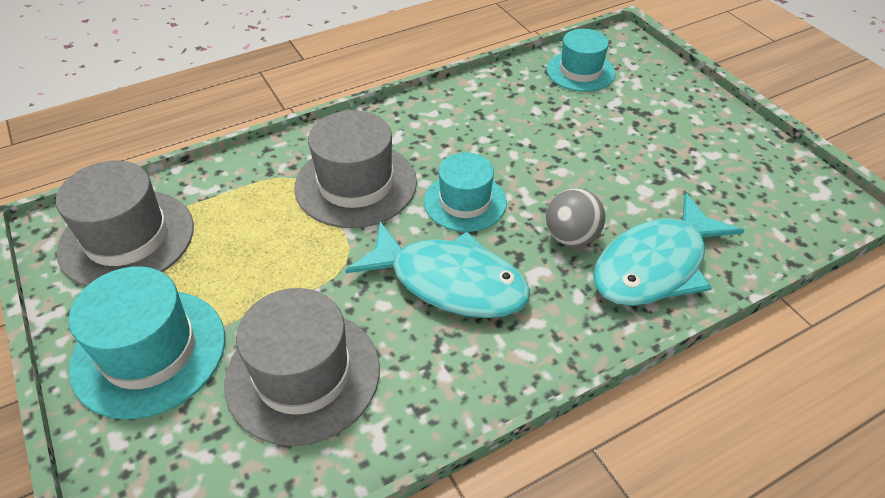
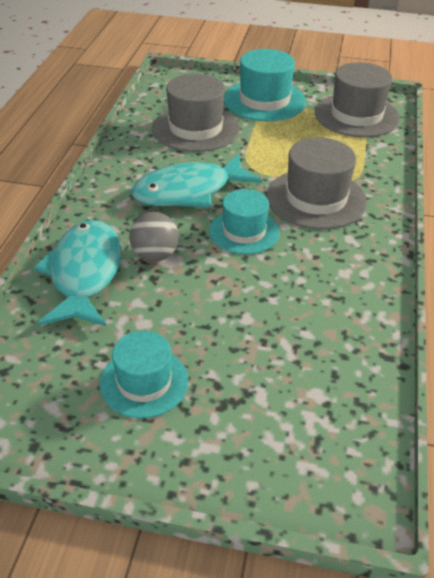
camera: 130 degrees right, 5 degrees down
turquoise hat [546,29,615,92] -> turquoise hat moved to [100,331,189,418]

